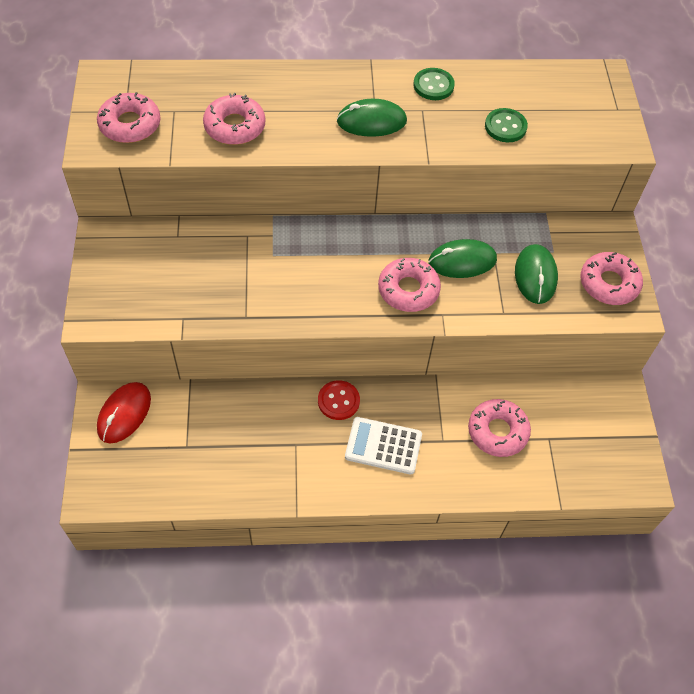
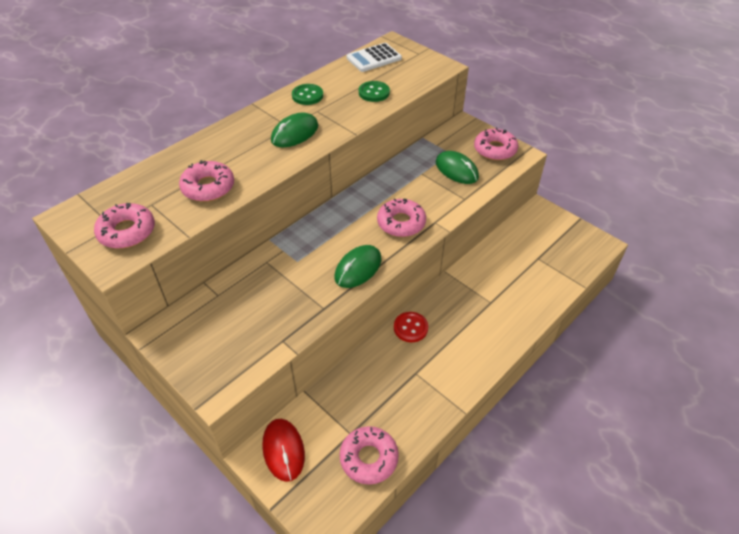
camera: 40 degrees left, 10 degrees down
white calculator [345,417,422,475] -> white calculator moved to [346,43,402,72]
green mouse [428,239,497,278] -> green mouse moved to [334,245,381,288]
pink donut [468,399,531,457] -> pink donut moved to [340,426,399,485]

